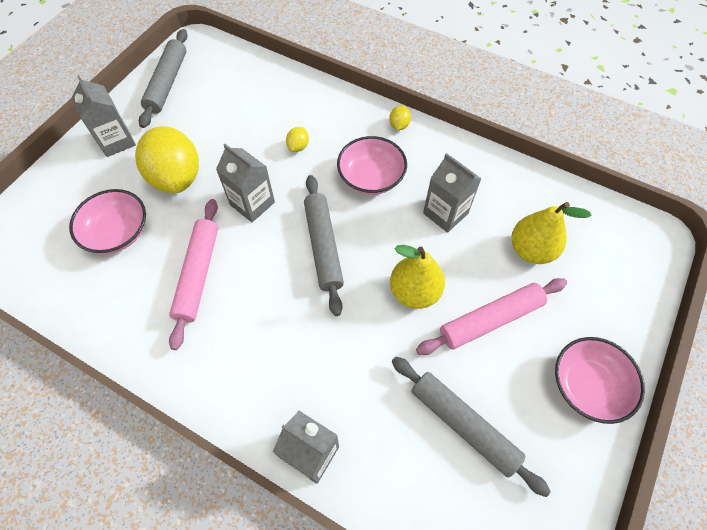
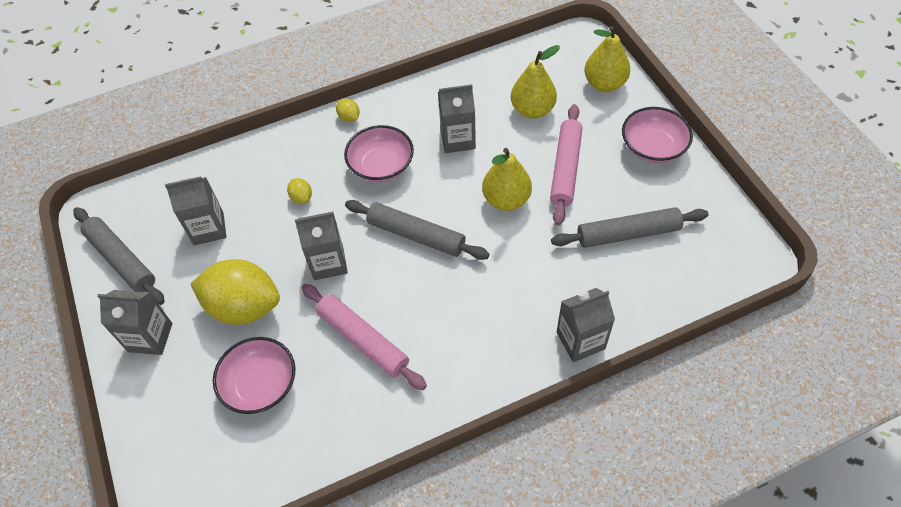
camera: 50 degrees left, 5 degrees down
none -> grey carton [165,176,227,245]
none -> yellow pear [584,26,630,92]

